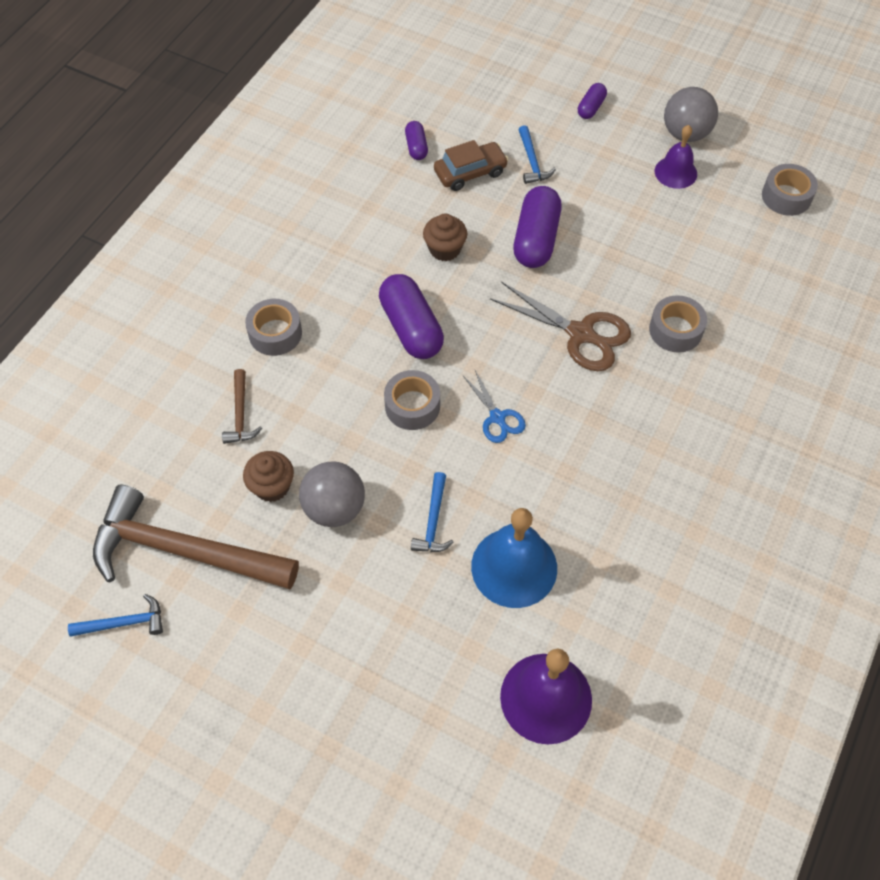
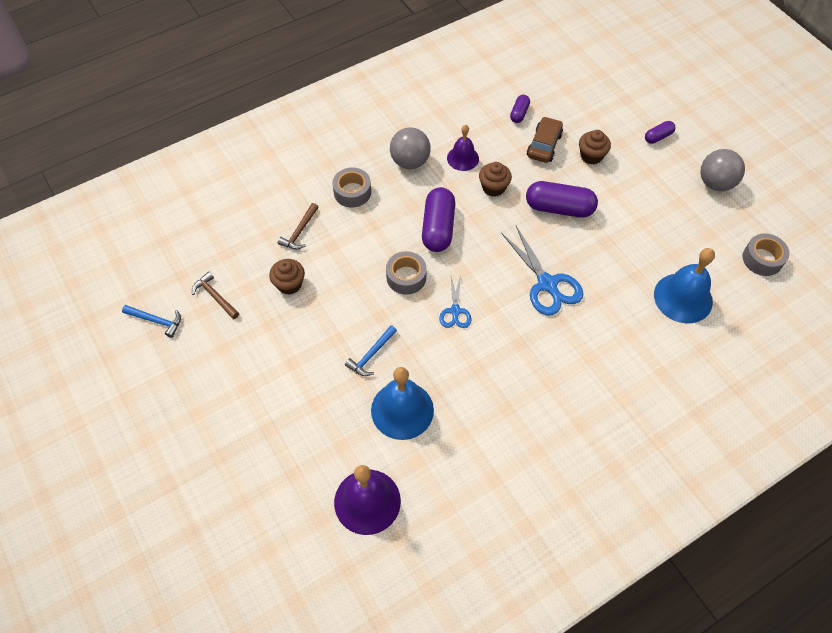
camera: 30 degrees right, 0 degrees up
brown hammer [93,485,299,589] -> brown hammer [192,272,239,319], size x0.43
grey ball [299,461,365,527] -> grey ball moved to [390,127,431,169]
brown car [434,140,509,191] -> brown car turned 75 degrees counterclockwise [527,116,563,163]
brown scissors [490,282,631,371] -> blue scissors [501,226,583,316]
purple capsule [513,186,562,268] -> purple capsule turned 60 degrees clockwise [526,181,598,218]
blue hammer [519,125,556,184] -> brown cupcake [579,130,611,164]
grey tape [649,295,707,353] -> none
purple bell [655,125,697,189] -> purple bell moved to [447,125,479,171]
none -> blue bell [654,248,715,324]

